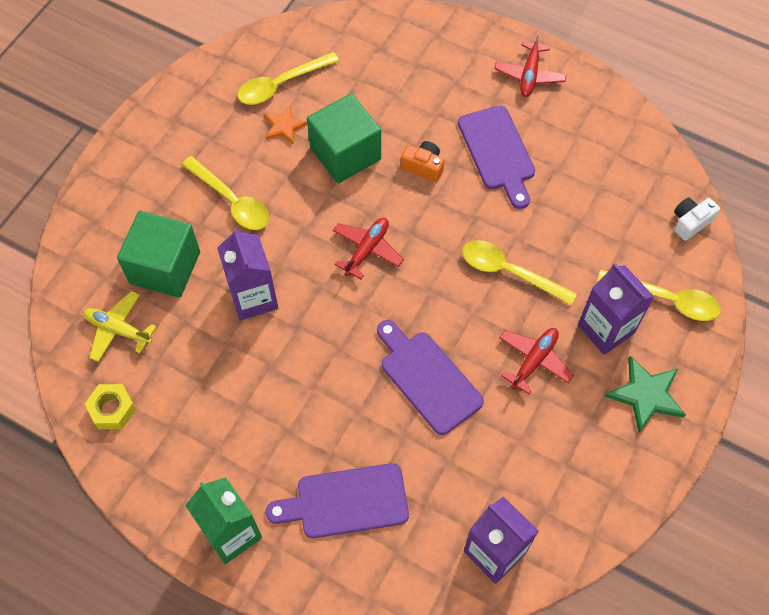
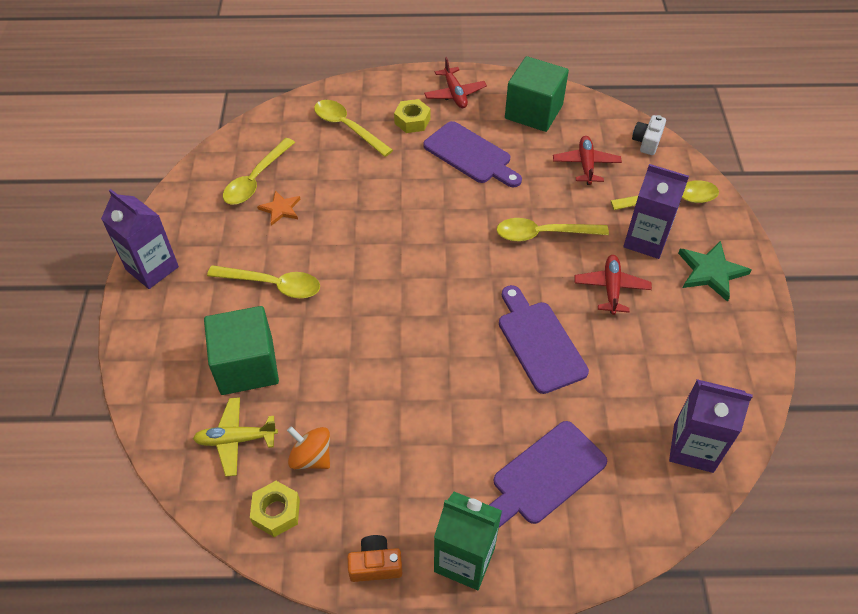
camera: 30 degrees left, 10 degrees down
purple carton [217,227,278,321] -> purple carton moved to [101,189,179,289]
green cube [307,93,381,183] -> green cube moved to [505,56,569,132]
red plane [333,218,404,279] -> red plane moved to [553,136,622,185]
purple cutting board [377,320,484,435] -> purple cutting board turned 45 degrees clockwise [499,285,589,394]
orange camera [401,141,444,182] -> orange camera moved to [348,535,402,582]
none -> orange spinning top [287,426,330,469]
none -> yellow spoon [314,100,393,157]
none -> yellow nut [394,99,431,133]

